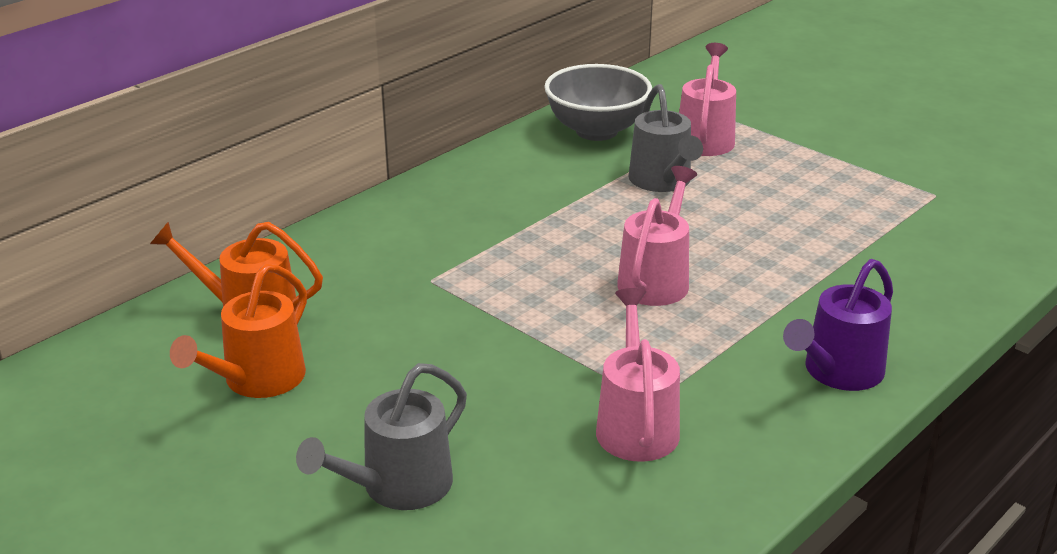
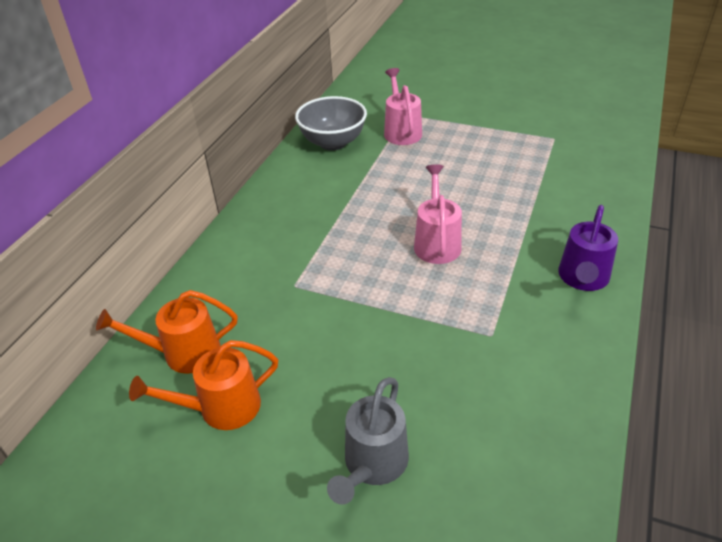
camera: 20 degrees left, 10 degrees up
orange watering can [170,264,307,398] -> orange watering can turned 60 degrees clockwise [129,340,278,430]
pink watering can [596,288,680,462] -> none
grey watering can [628,84,703,192] -> none

